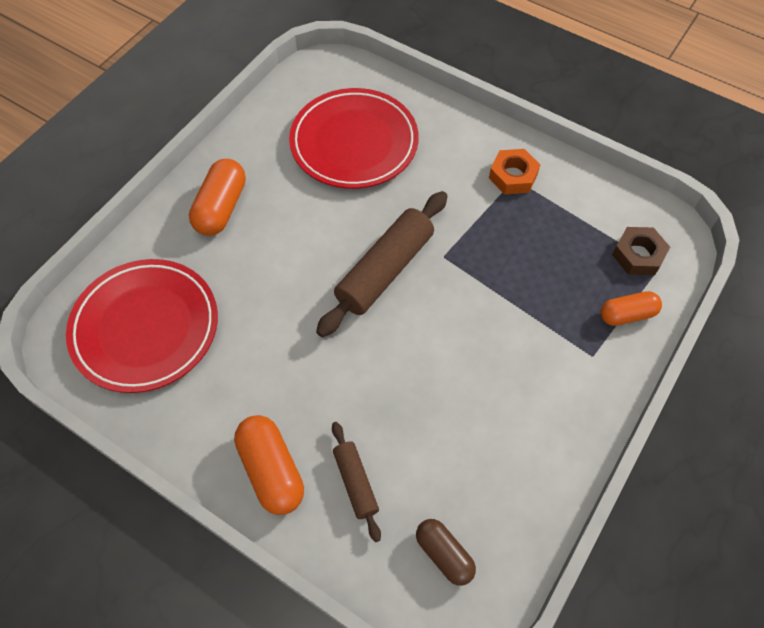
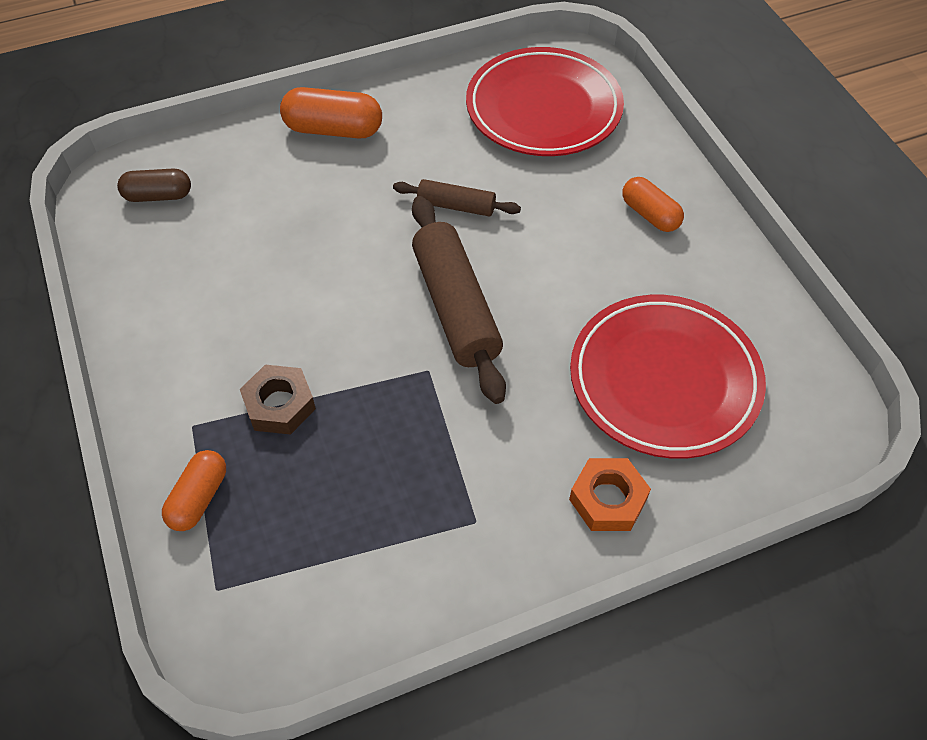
camera: 125 degrees right, 5 degrees down
orange capsule [189,159,246,236] -> orange capsule [622,177,684,232], size x0.66
brown rolling pin [332,422,381,542] -> brown rolling pin moved to [393,179,521,217]
orange nut [489,149,540,194] -> orange nut moved to [569,458,651,531]
brown nut [612,227,670,275] -> brown nut moved to [240,365,316,435]

